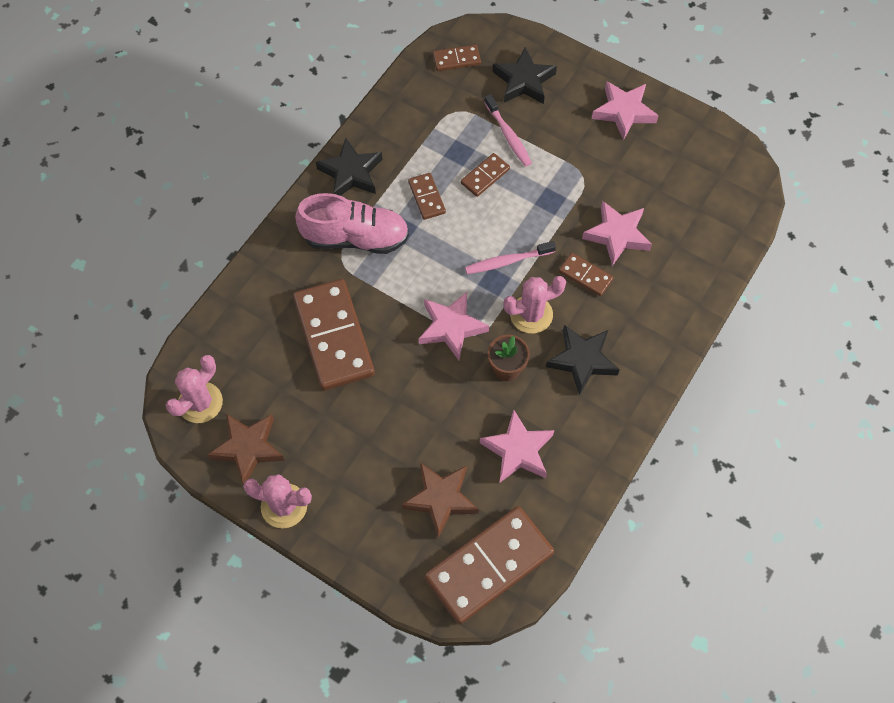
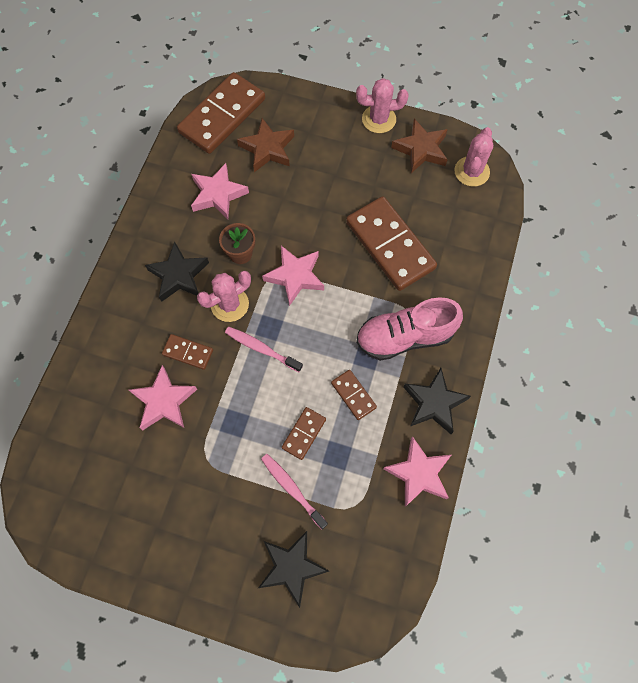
camera: 165 degrees right, 5 degrees up
brown domino [433,45,481,71] -> none
pink toothbrush [465,241,556,274] -> pink toothbrush turned 120 degrees counterclockwise [225,327,303,372]
pink star [592,81,659,140] -> pink star moved to [383,436,451,507]

